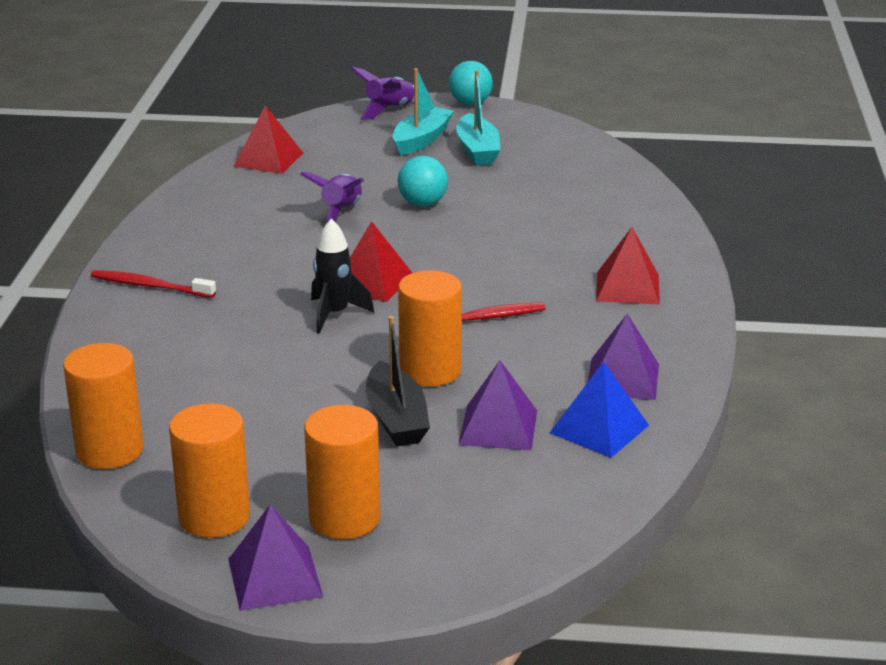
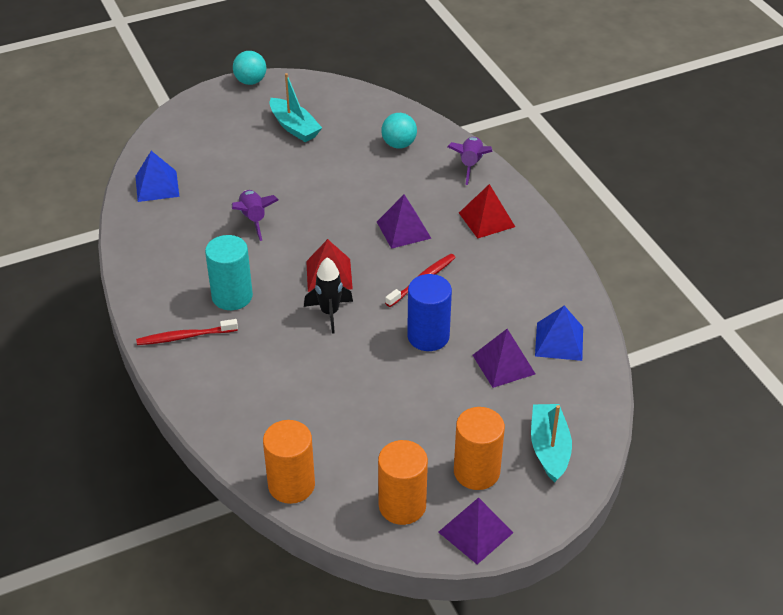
camera: 30 degrees left, 15 degrees up
red pyramid [233,105,303,174] -> blue pyramid [135,151,179,202]
purple rocket [350,67,414,120] -> purple rocket moved to [447,137,492,185]
black boat [366,316,430,446] -> none
turquoise boat [392,68,454,156] -> turquoise boat moved to [531,404,572,483]
turquoise ball [398,156,448,206] -> turquoise ball moved to [381,113,417,149]
orange cylinder [398,270,462,387] -> blue cylinder [407,274,452,351]
purple pyramid [588,313,659,400] -> purple pyramid moved to [377,195,432,249]
none -> turquoise cylinder [205,235,253,310]

